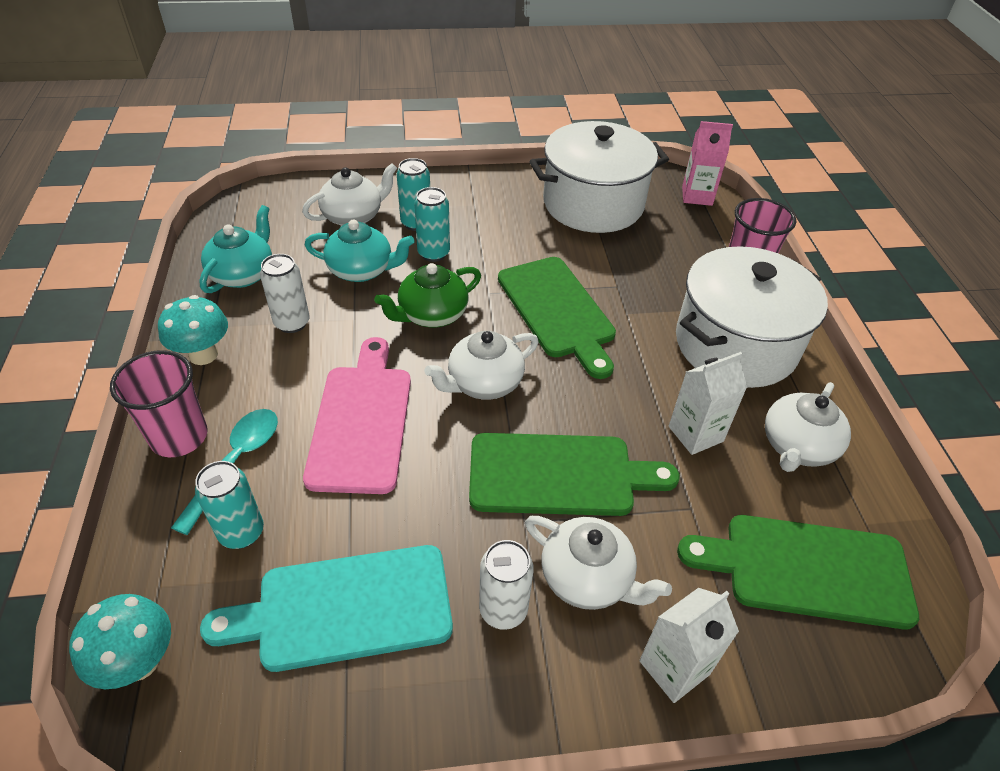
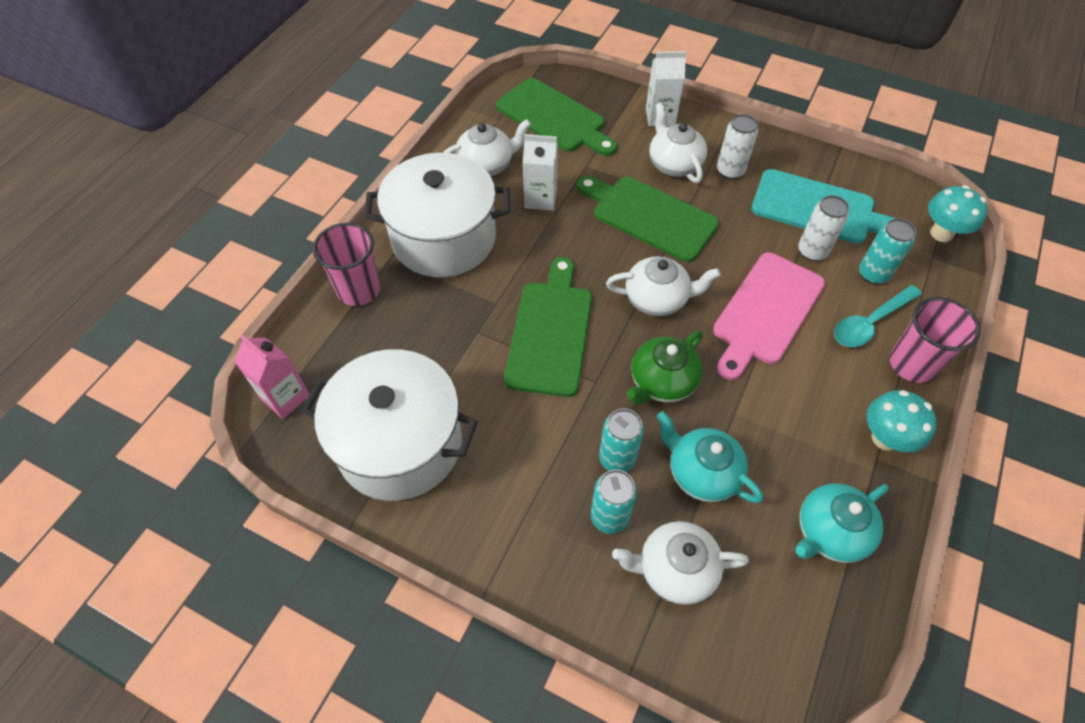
camera: 145 degrees left, 10 degrees up
white can [260,254,310,333] -> white can moved to [798,195,849,261]
green teapot [374,263,481,328] -> green teapot turned 135 degrees clockwise [627,330,703,405]

